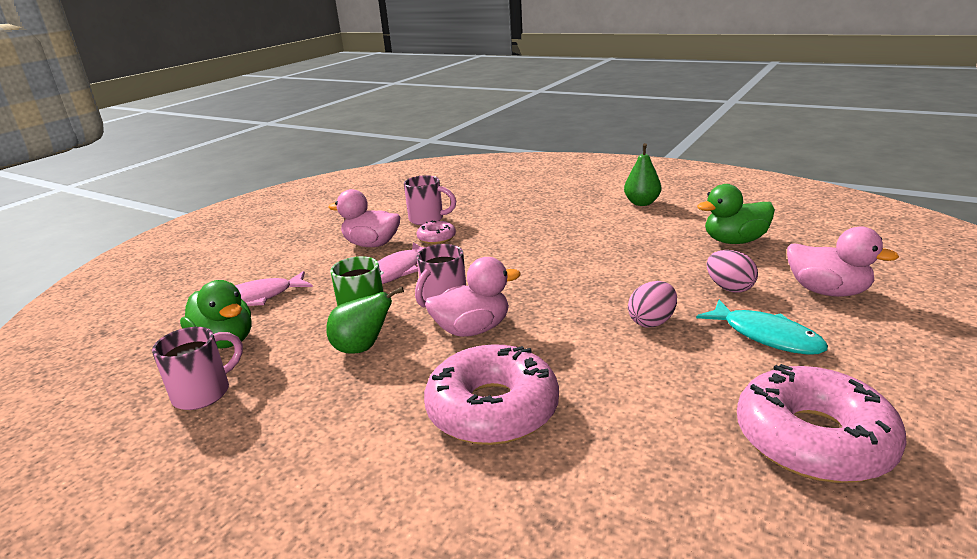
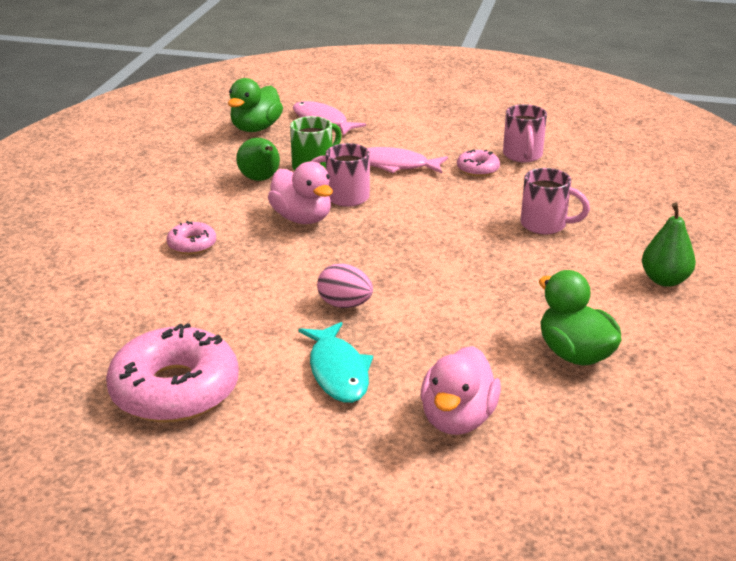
camera: 70 degrees right, 5 degrees up
pink mug [152,327,243,410] -> pink mug moved to [521,168,590,234]
pink duck [328,189,400,247] -> none
pink donut [424,344,559,445] -> pink donut [167,221,216,254], size x0.47
turquoise fish [696,300,828,355] -> turquoise fish turned 45 degrees counterclockwise [299,322,373,403]
pink egg [707,250,758,292] -> none

